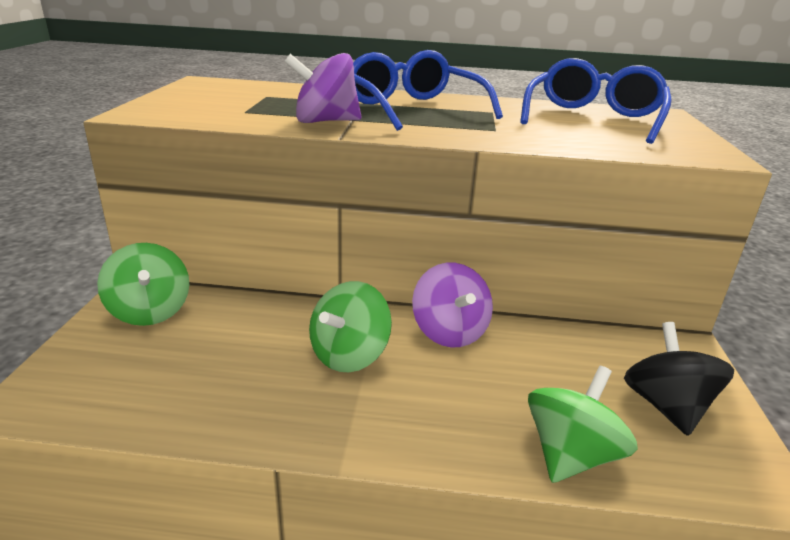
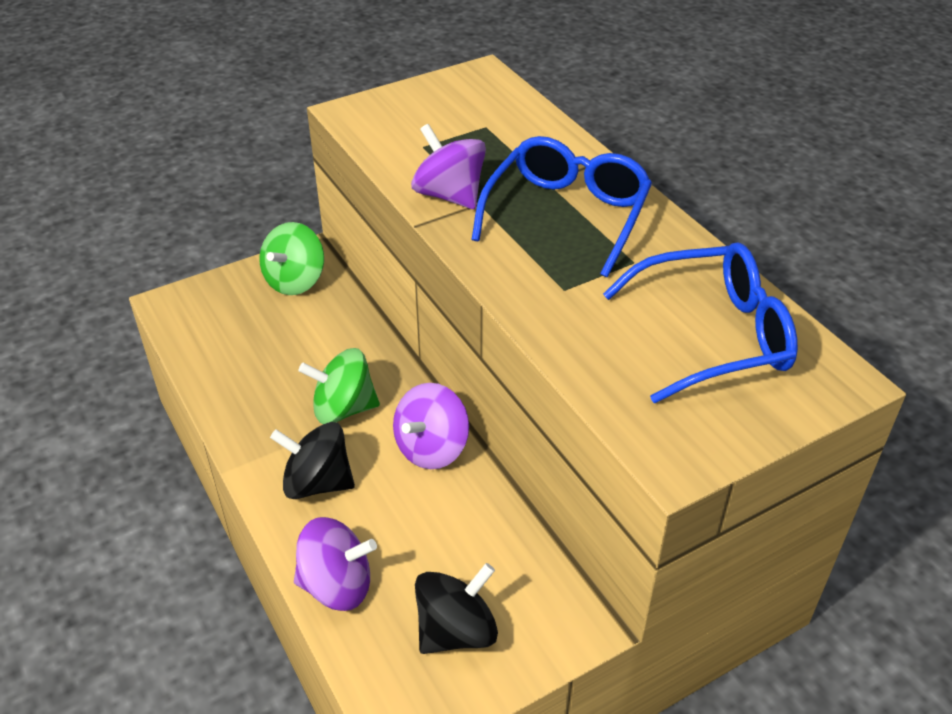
camera: 55 degrees right, 15 degrees up
green spinning top [528,366,638,483] -> purple spinning top [294,517,377,611]
none -> black spinning top [270,422,355,499]

